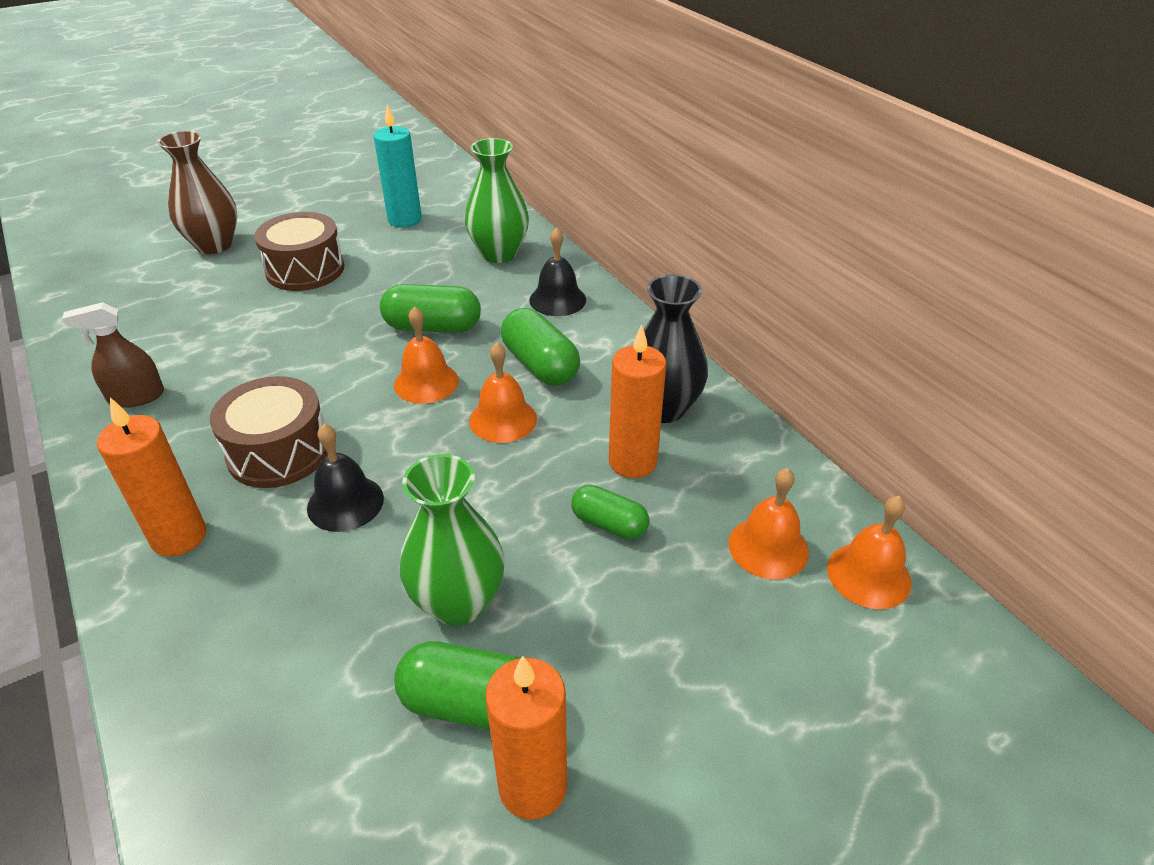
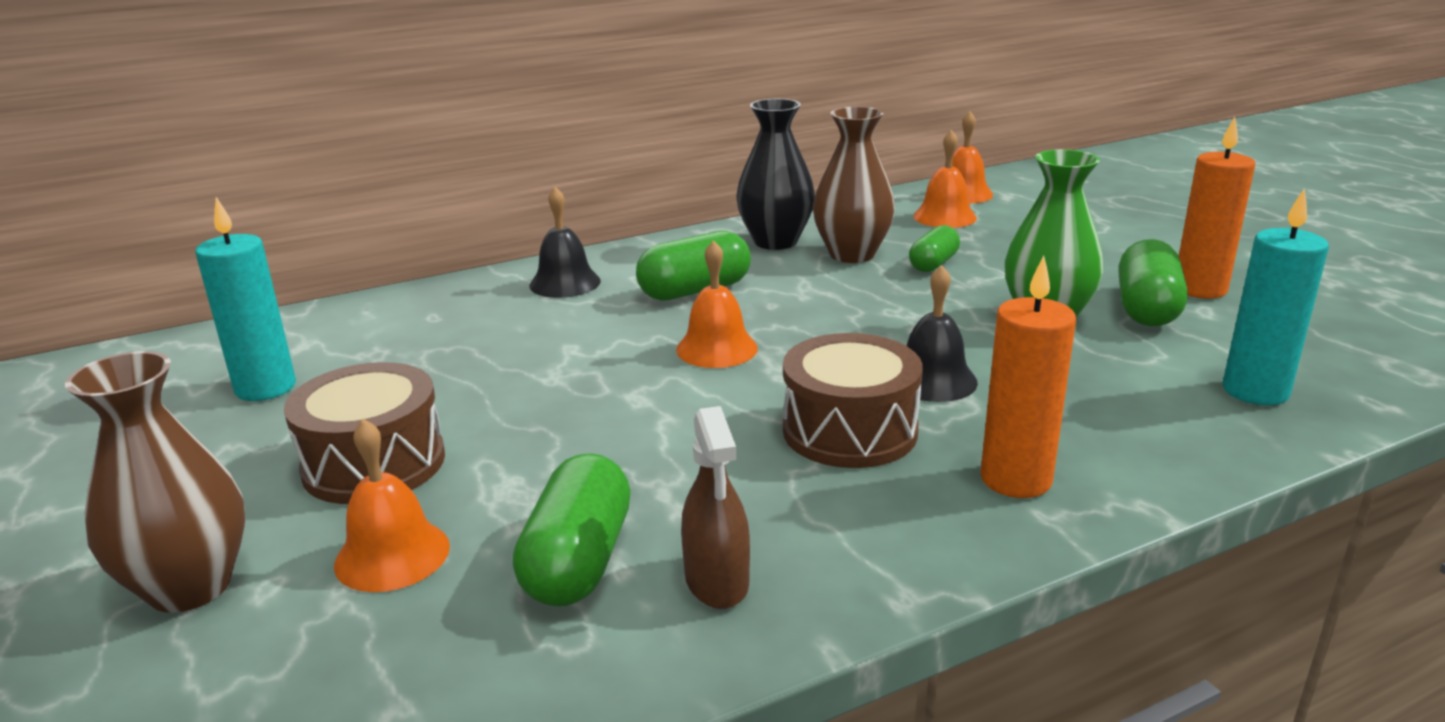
camera: 85 degrees left, 15 degrees down
green capsule [380,284,481,333] -> green capsule moved to [513,453,631,606]
green vase [465,138,529,263] -> none
orange bell [469,342,537,443] -> orange bell moved to [334,419,450,592]
orange candle [609,325,666,478] -> brown vase [813,107,895,263]
none -> turquoise candle [1223,188,1329,405]

